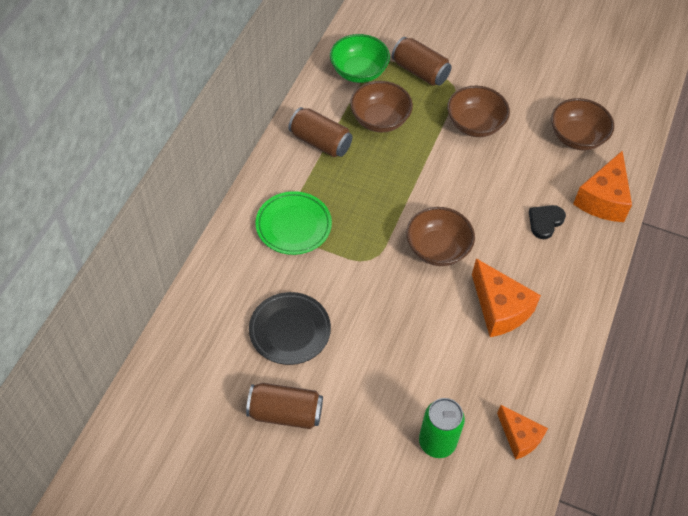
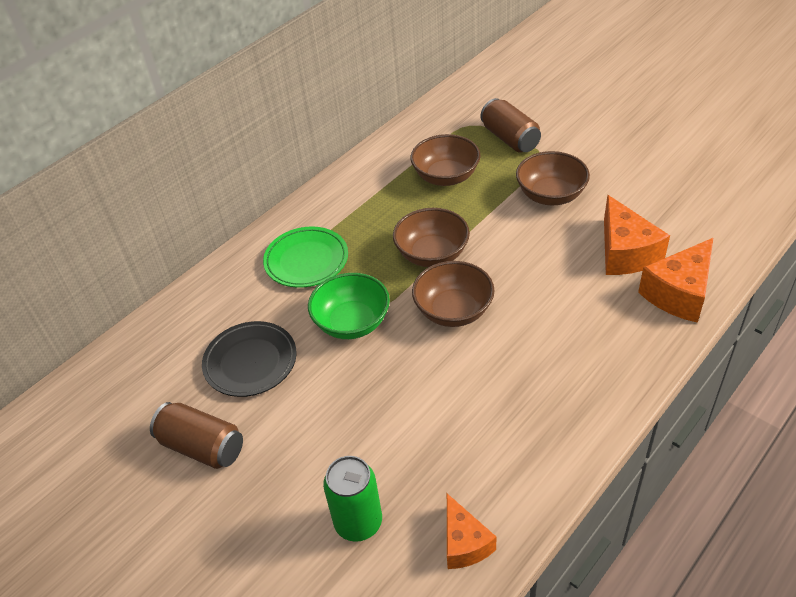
camera: 25 degrees right, 10 degrees down
brown can [288,107,353,157] -> none
green bowl [330,34,390,83] -> green bowl moved to [308,273,390,339]
orange cheese [472,259,541,337] -> orange cheese moved to [604,195,670,275]
black heart [529,205,566,239] -> none
brown bowl [551,98,614,150] -> brown bowl moved to [393,208,470,267]

